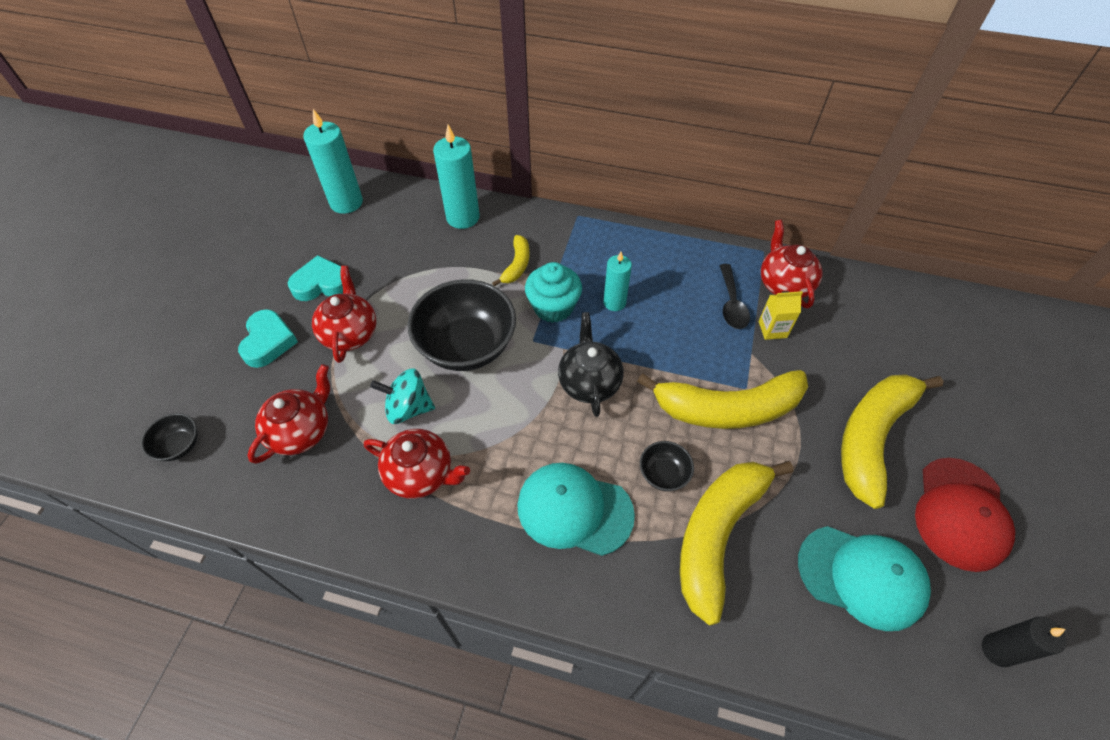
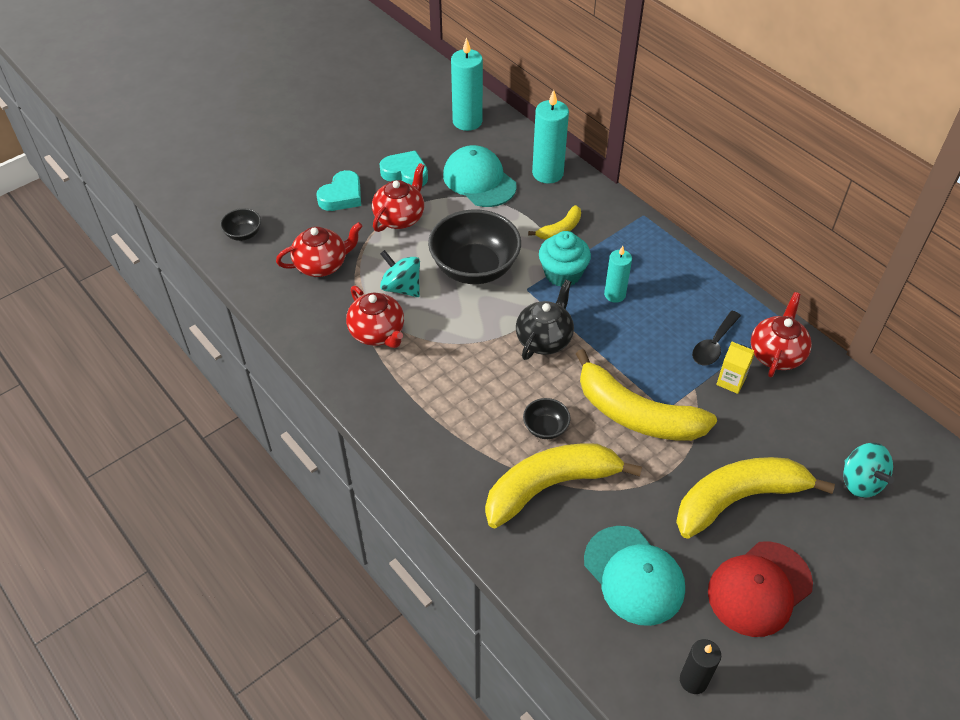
camera: 35 degrees right, 5 degrees down
turquoise cap [517,463,635,556] -> turquoise cap moved to [443,145,517,207]
none -> turquoise spinning top [843,443,894,498]

